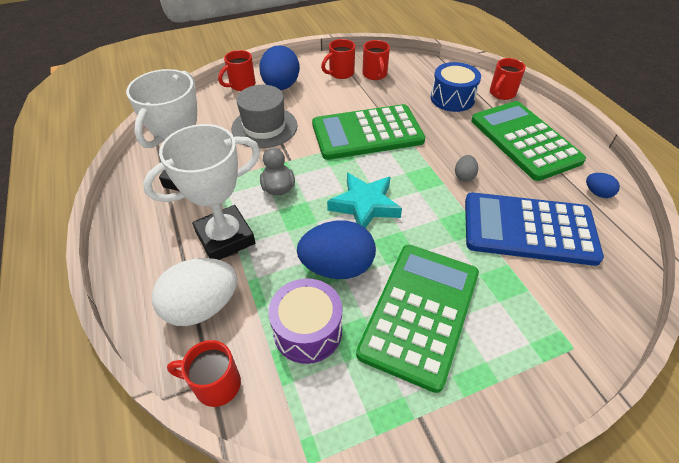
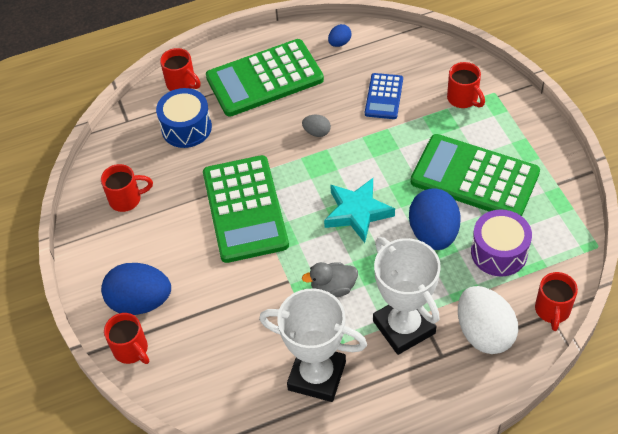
camera: 85 degrees left, 5 degrees up
grey hat [231,85,297,148] -> none
red mug [321,39,355,79] -> red mug moved to [447,62,485,108]
blue calculator [465,193,604,266] -> blue calculator [365,73,403,119], size x0.51

